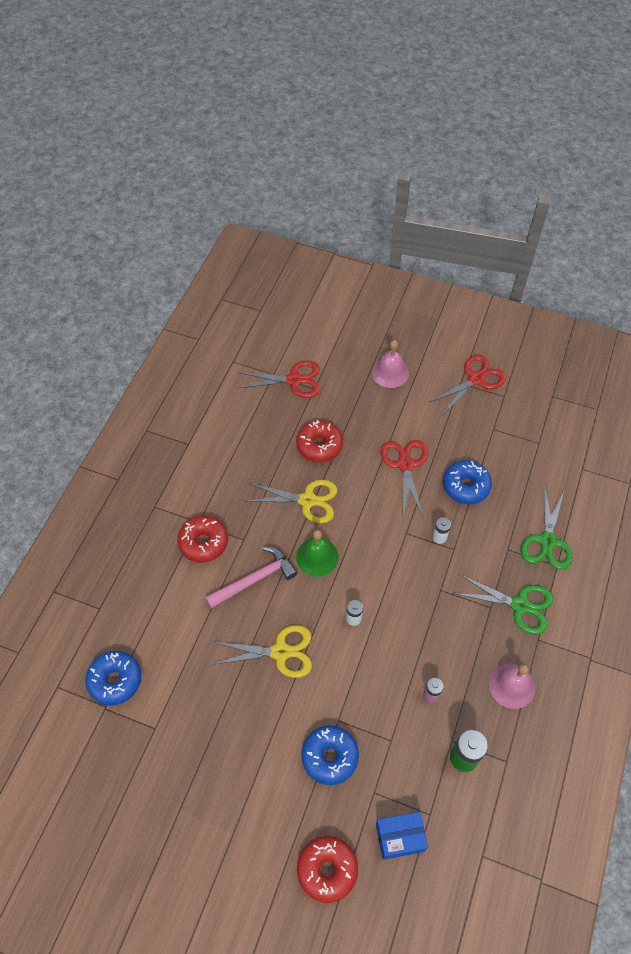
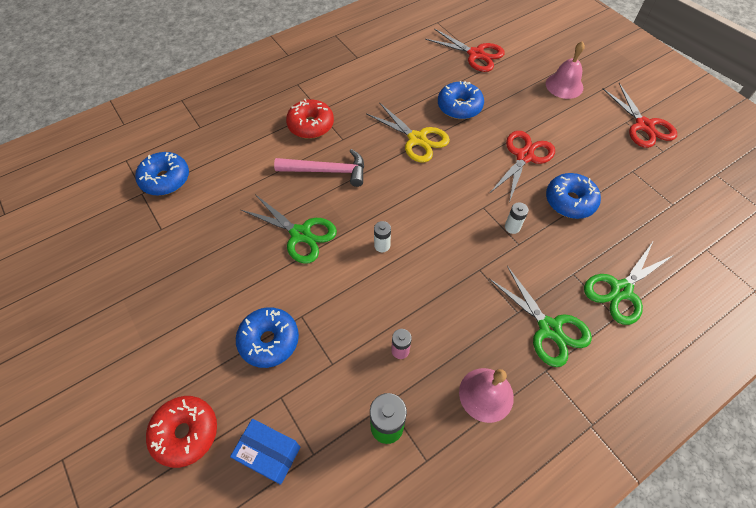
camera: 35 degrees right, 0 degrees up
yellow scissors [211,625,312,678] -> green scissors [241,194,337,264]
red donut [296,420,343,462] -> blue donut [438,81,484,119]
green bell [296,530,339,577] -> none
red scissors [430,355,506,414] -> red scissors turned 75 degrees clockwise [602,83,677,148]

